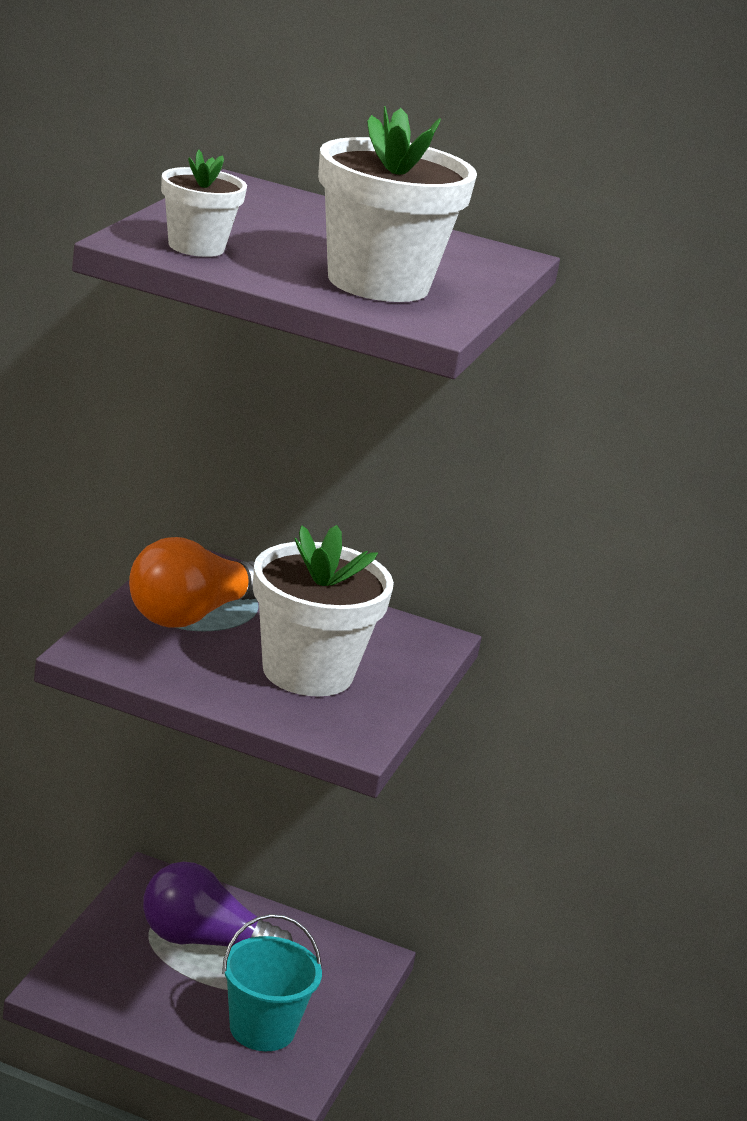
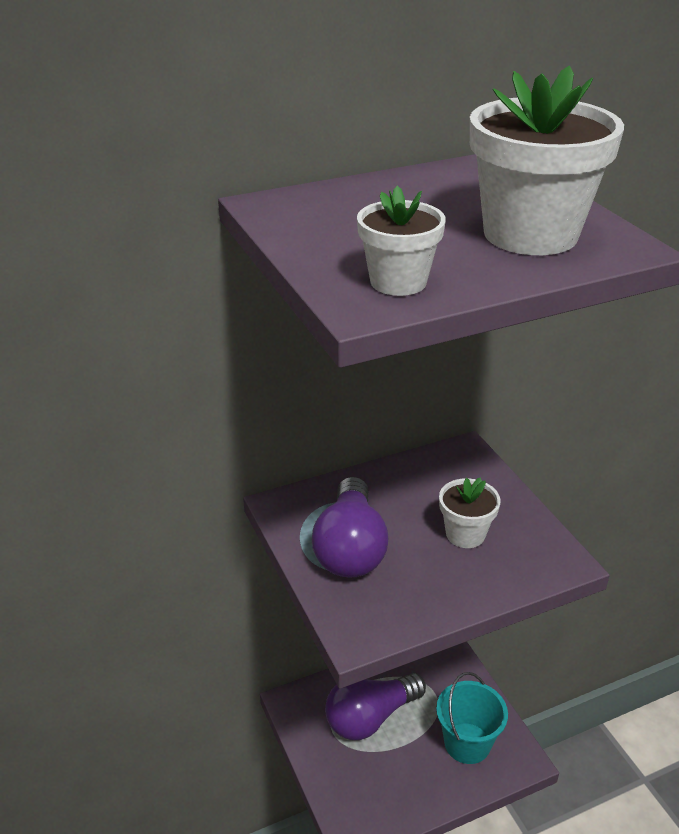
camera: 40 degrees left, 10 degrees up
orange light bulb [129,537,256,628] -> purple light bulb [312,477,388,578]
white flower pot [253,525,394,696] -> white flower pot [439,477,501,548], size x0.55

